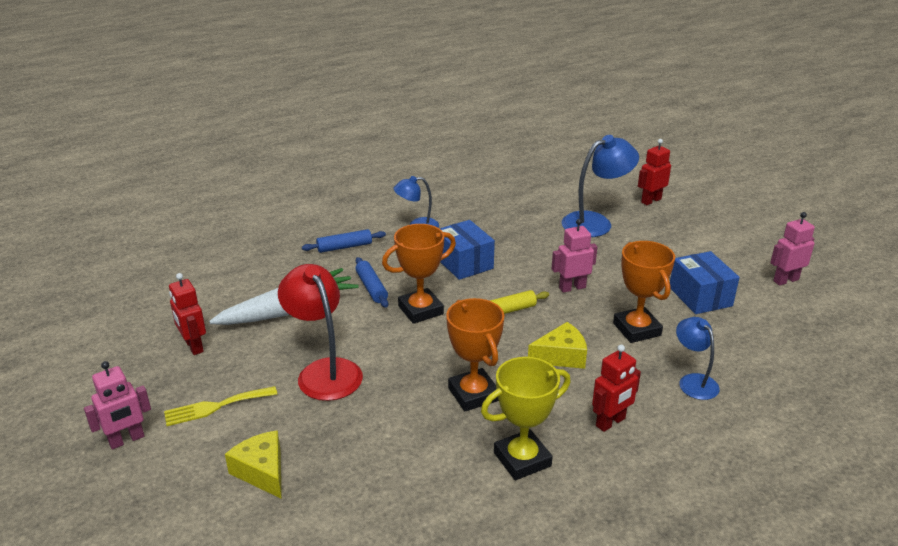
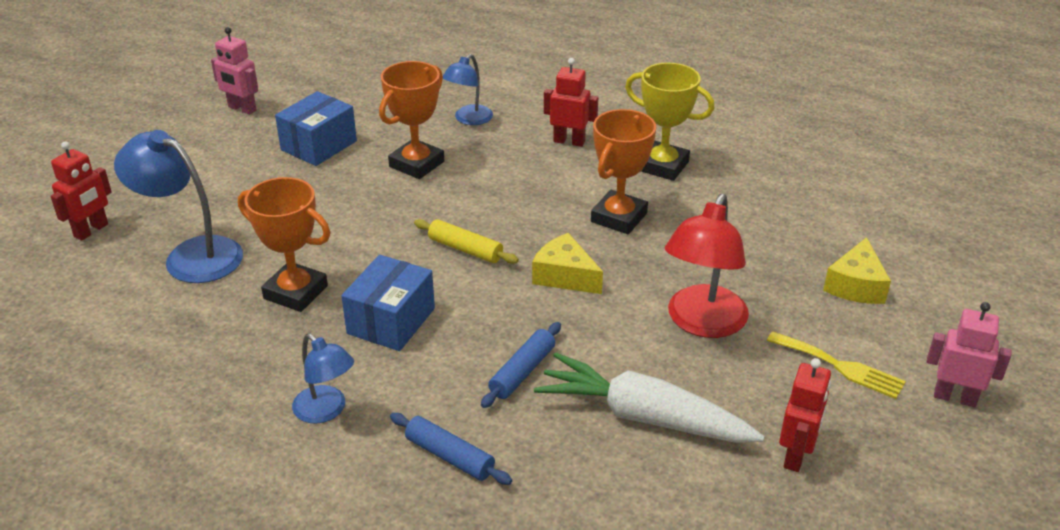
camera: 125 degrees left, 5 degrees up
orange trophy [382,224,456,324] -> orange trophy moved to [238,177,330,312]
yellow cheese [528,322,587,369] -> yellow cheese moved to [532,233,603,294]
pink robot [552,219,597,293] -> none
red robot [638,139,671,205] -> red robot turned 75 degrees counterclockwise [51,141,112,241]

